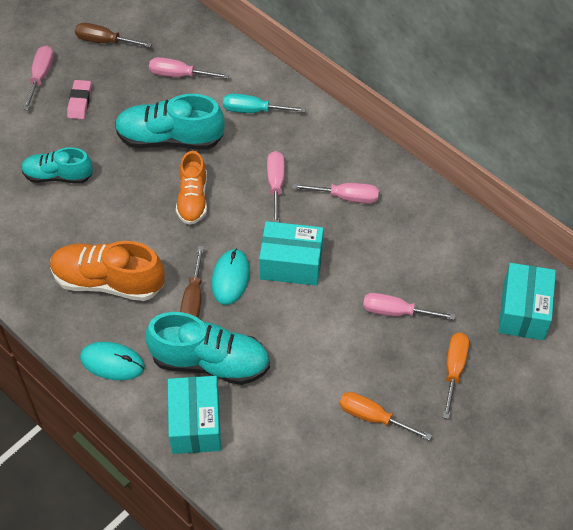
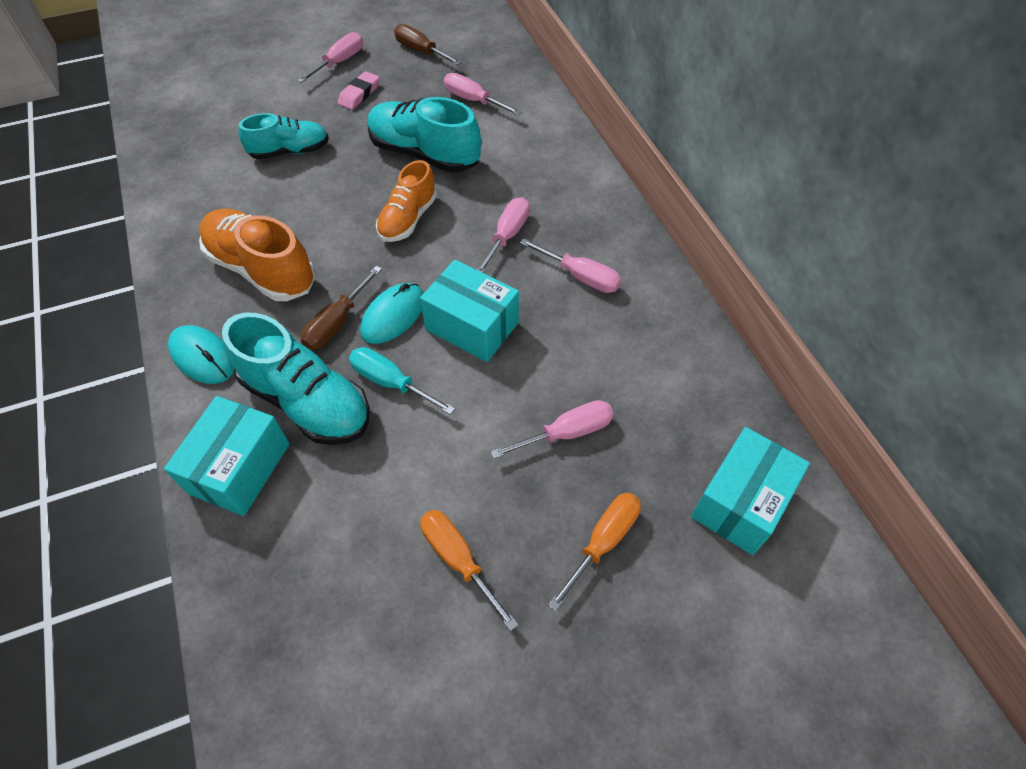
camera: 25 degrees right, 0 degrees up
turquoise shoe [21,147,93,183] -> turquoise shoe turned 135 degrees clockwise [238,113,329,160]
turquoise screwdriver [223,93,306,113] -> turquoise screwdriver moved to [349,347,455,415]
pink screwdriver [363,293,455,320] -> pink screwdriver turned 120 degrees clockwise [491,400,614,459]

